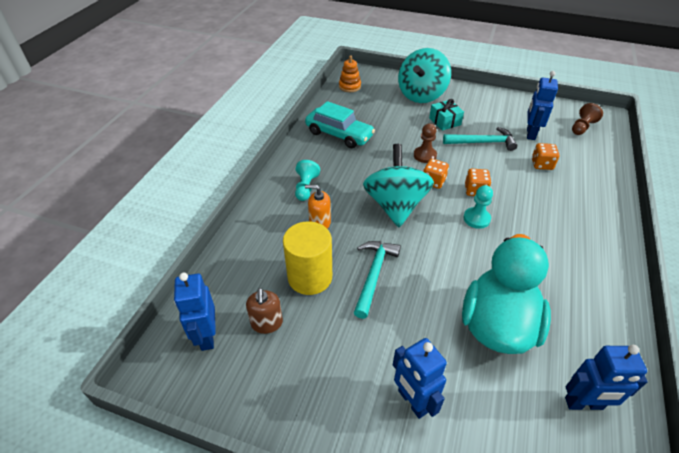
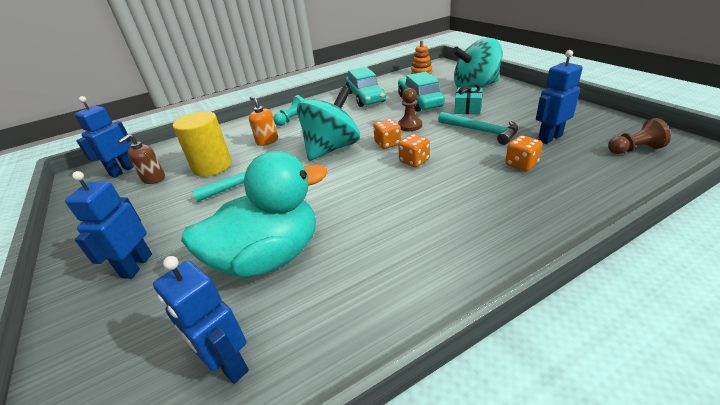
camera: 45 degrees right, 10 degrees down
turquoise pawn [464,185,493,229] -> none
none -> turquoise car [398,72,445,112]

